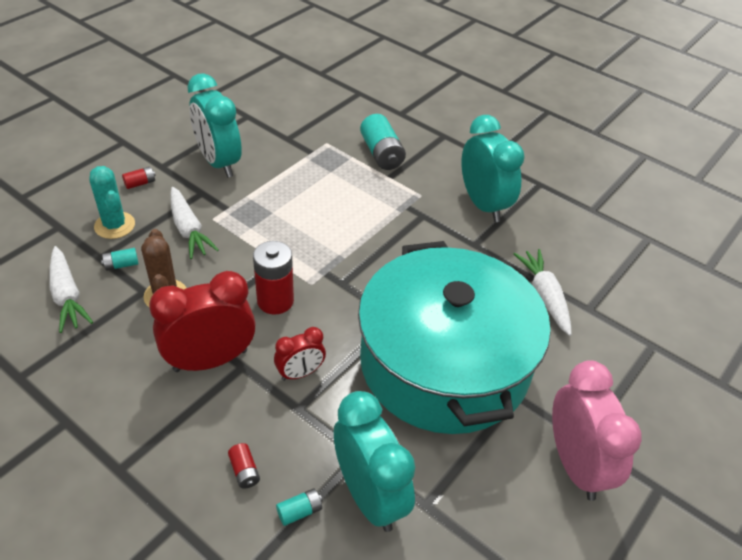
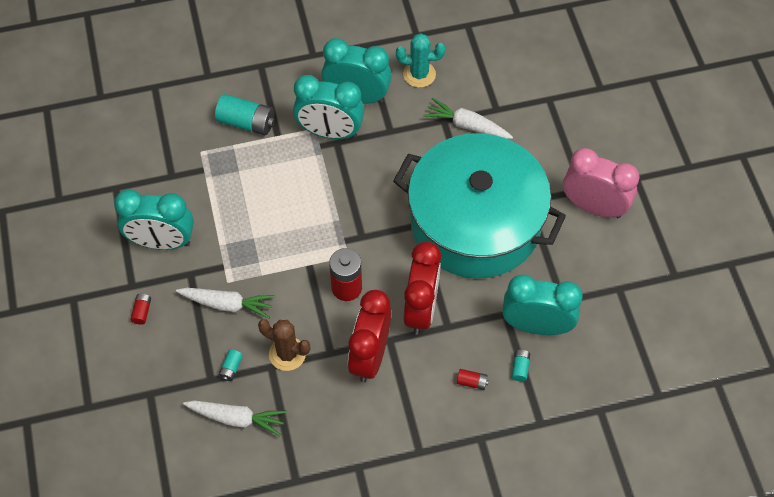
camera: 50 degrees left, 15 degrees up
turquoise cactus [90,166,135,239] -> turquoise cactus moved to [396,33,445,88]
red clock [274,327,326,381] -> red clock [404,241,441,335], size x1.88
none -> turquoise clock [293,75,364,139]

